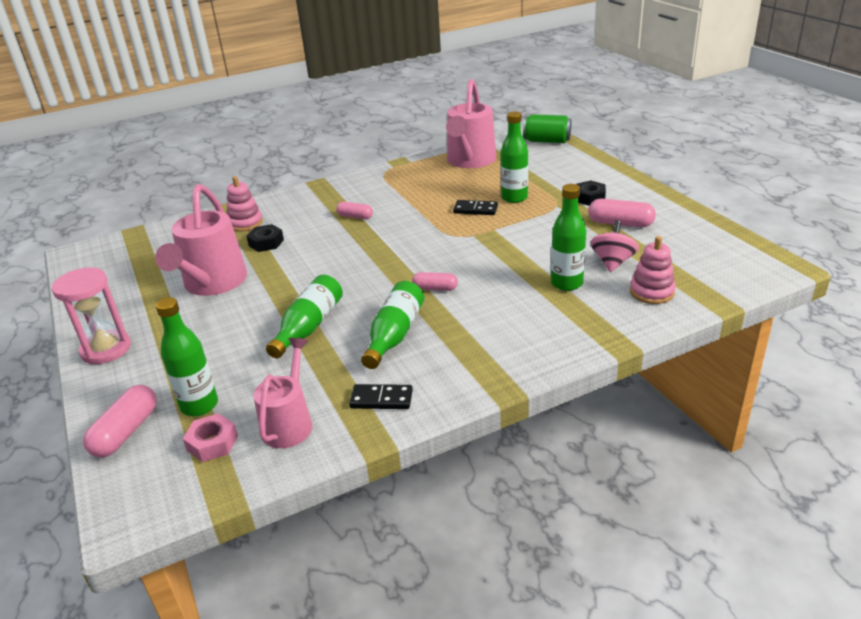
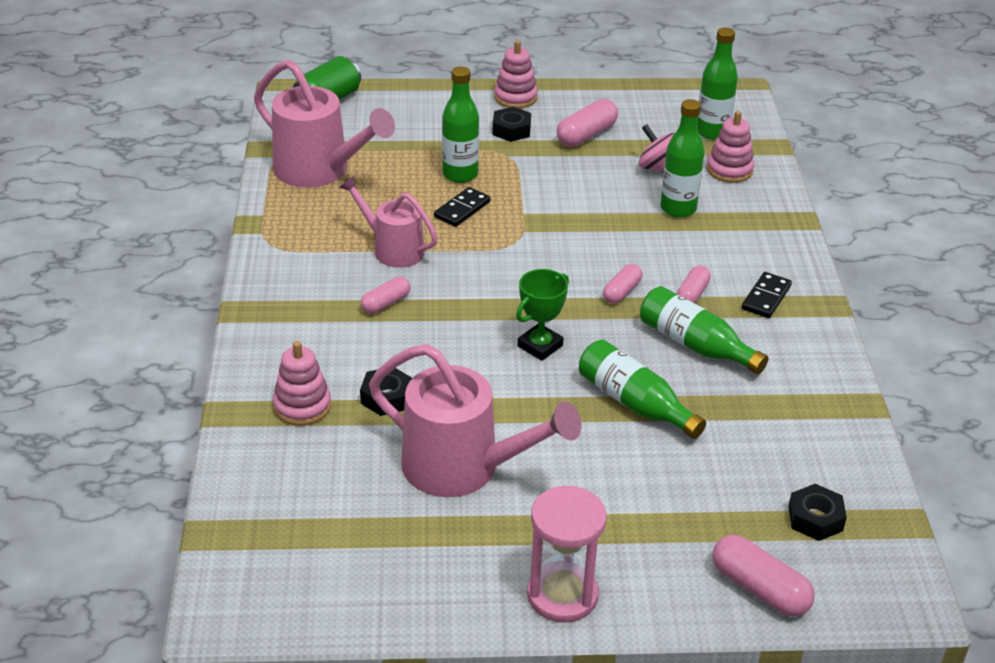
camera: 70 degrees left, 5 degrees up
green bottle [156,297,218,416] -> green bottle moved to [698,27,738,140]
pink nut [183,413,238,462] -> black nut [788,484,847,541]
pink watering can [253,338,312,448] -> pink watering can moved to [339,176,438,268]
black domino [349,384,413,409] -> black domino moved to [741,272,792,318]
none -> pink stacking toy [494,40,538,108]
none -> green trophy [516,269,569,361]
none -> pink capsule [677,265,711,303]

